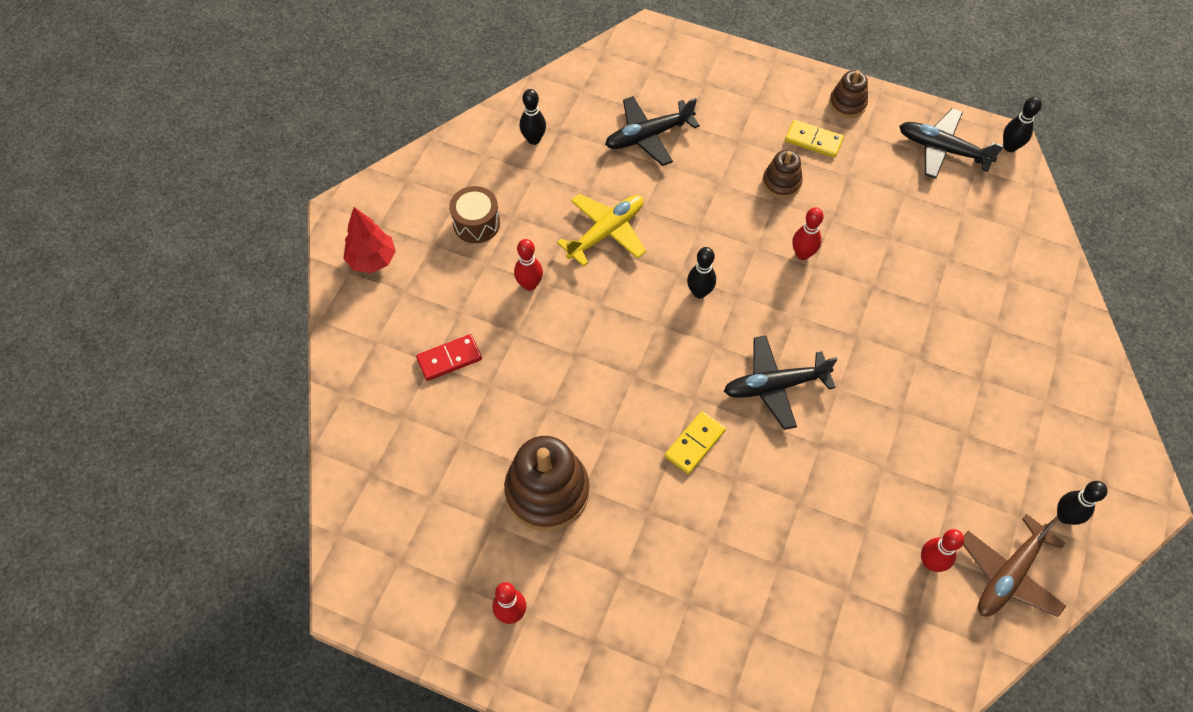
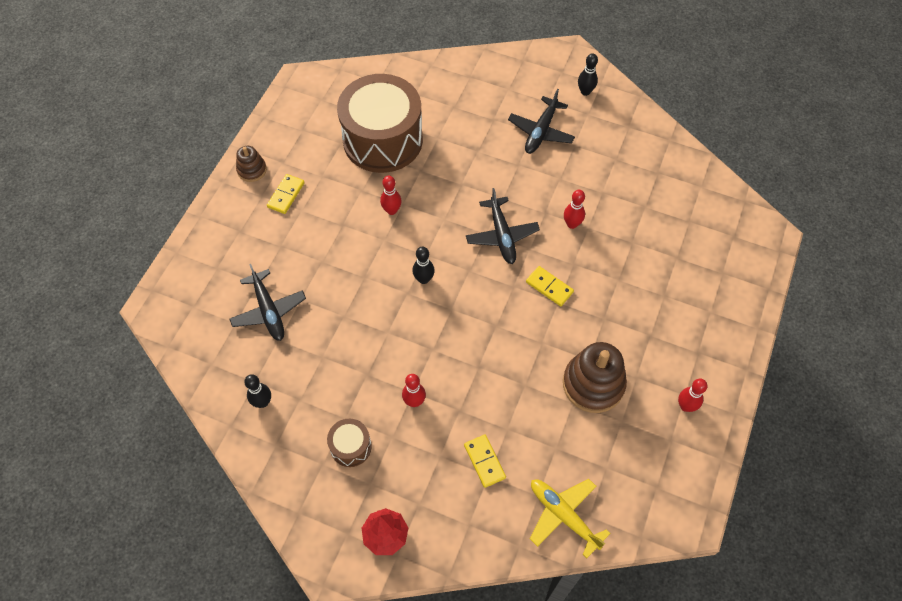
camera: 90 degrees left, 0 degrees up
red domino [416,334,482,381] -> yellow domino [464,435,506,488]
yellow plane [557,194,646,266] -> yellow plane moved to [530,479,611,558]
brown stacking toy [762,150,803,199] -> none
black plane [899,108,1004,179] -> black plane moved to [508,89,575,154]
red bowling pin [921,529,964,572] -> red bowling pin moved to [564,190,585,229]
brown plane [963,514,1066,617] -> none
black bowling pin [1003,97,1042,152] -> none
none -> brown drum [337,74,423,173]

